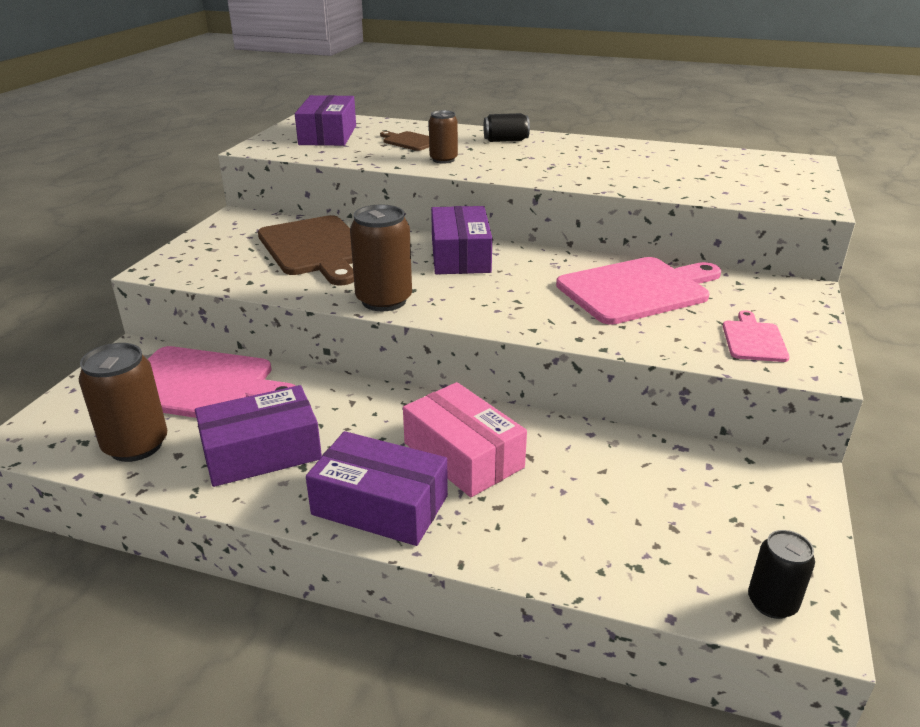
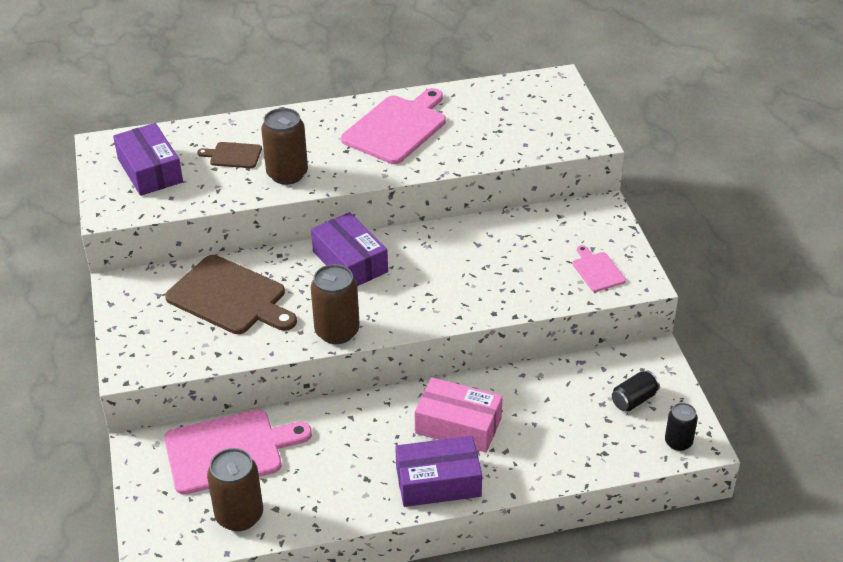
camera: 30 degrees left, 10 degrees up
purple box [195,385,322,487] -> none
brown can [429,110,458,164] -> brown can [261,108,308,185], size x1.65
black can [483,113,530,142] -> black can moved to [612,371,660,411]
pink cutting board [556,257,721,325] -> pink cutting board moved to [341,88,446,164]

